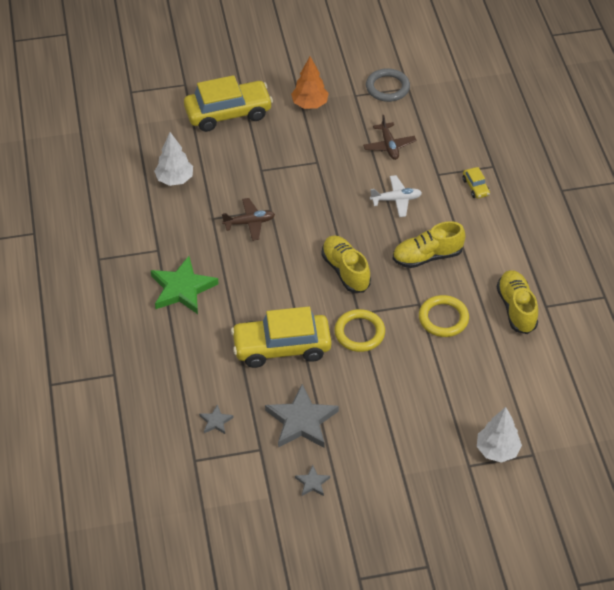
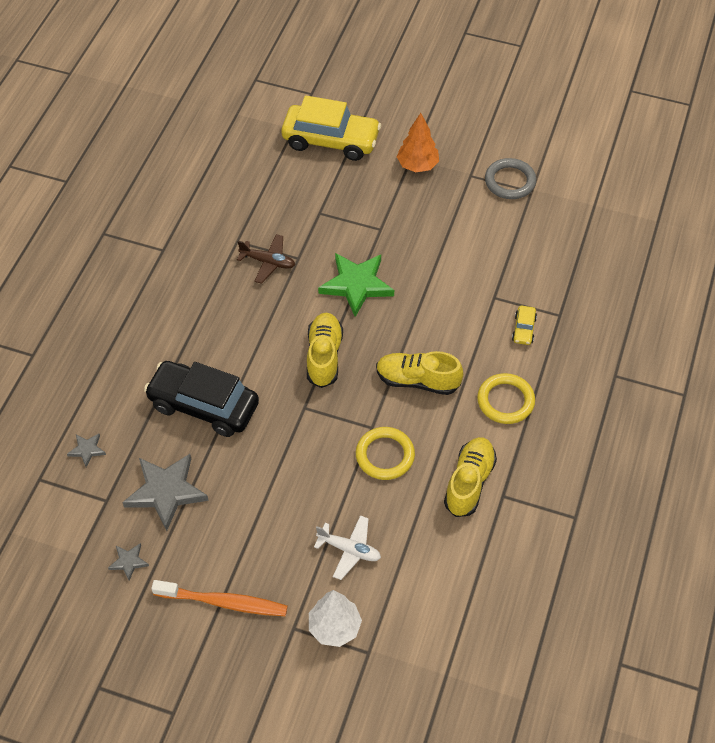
camera: 30 degrees right, 5 degrees up
green star [151,256,219,314] -> green star moved to [318,253,394,317]
white tree [154,132,193,186] -> none
yellow car [231,306,332,368] -> black car [144,361,259,437]
yellow ring [334,309,385,352] -> yellow ring moved to [477,373,535,424]
brown plane [363,115,416,160] -> none
white plane [370,175,422,217] -> white plane moved to [314,515,381,580]
none -> orange toothbrush [151,580,288,616]

